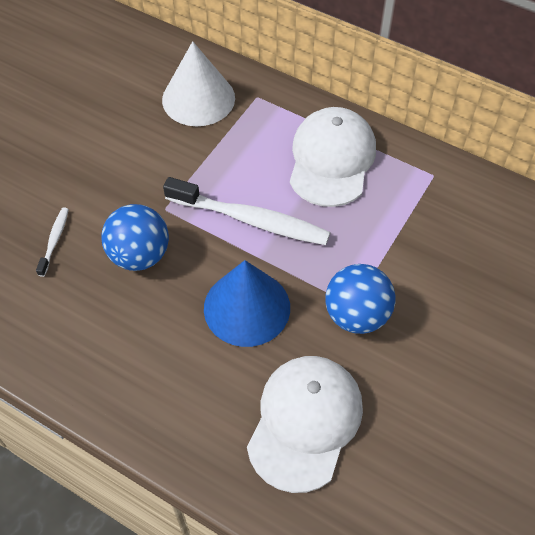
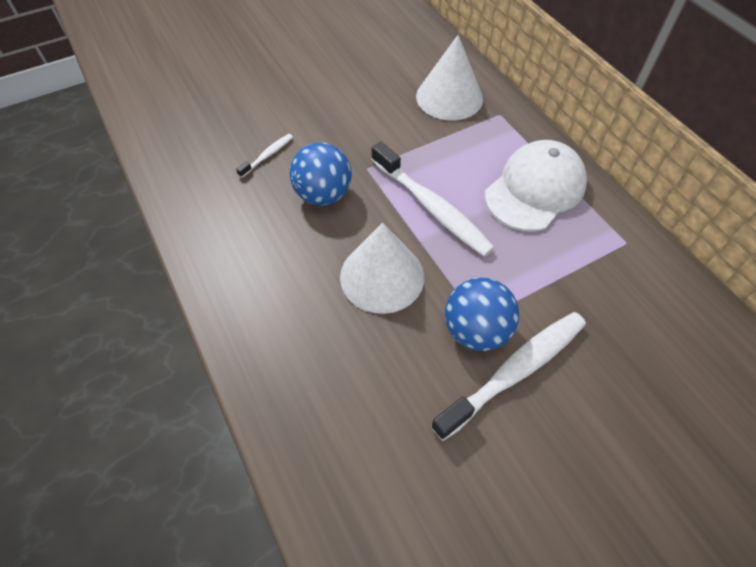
camera: 30 degrees right, 0 degrees up
blue cone [204,260,290,347] -> white cone [340,223,424,314]
white cap [247,356,363,493] -> none
none -> white toothbrush [431,312,586,441]

